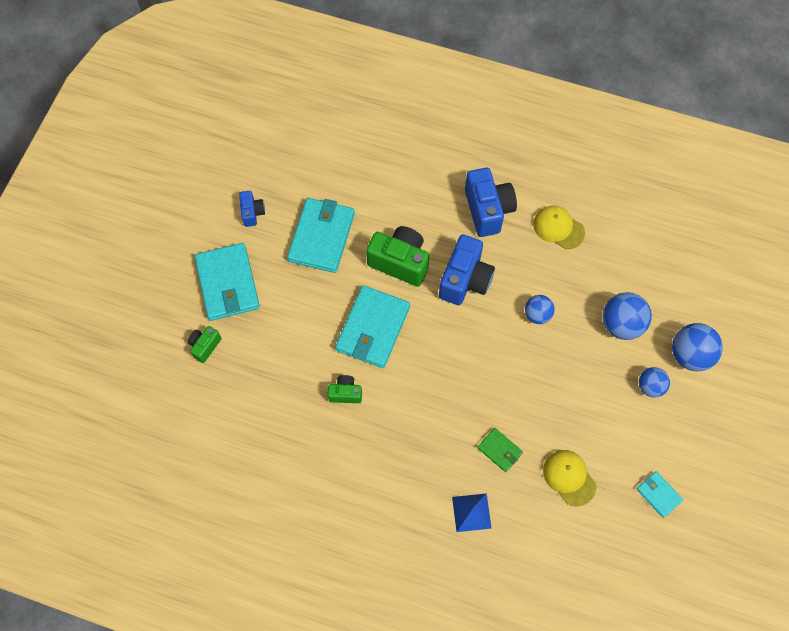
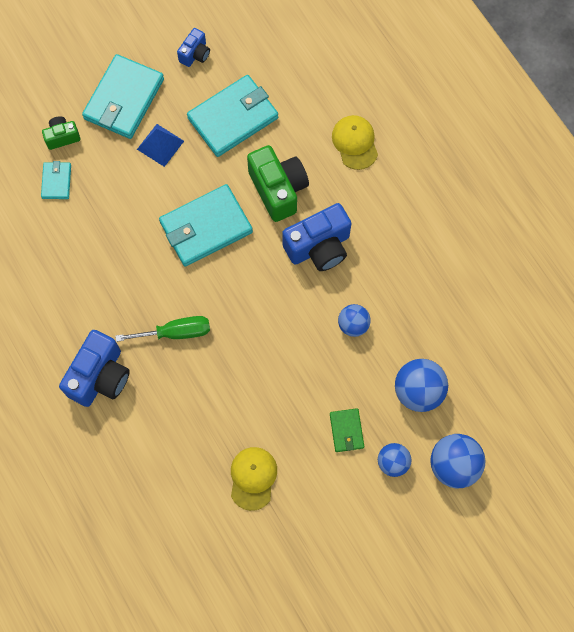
camera: 40 degrees right, 5 degrees up
green camera [327,375,362,403] -> none
blue pyramid [452,493,492,532] -> blue pyramid moved to [137,124,184,167]
blue camera [465,168,517,237] -> blue camera moved to [59,330,130,407]
green wallet [477,428,523,472] -> green wallet moved to [330,408,364,452]
yellow cap [533,205,585,249] -> yellow cap moved to [332,115,378,170]
turquoise wallet [637,471,683,518] -> turquoise wallet moved to [41,161,71,199]
none -> green screwdriver [115,316,210,342]

